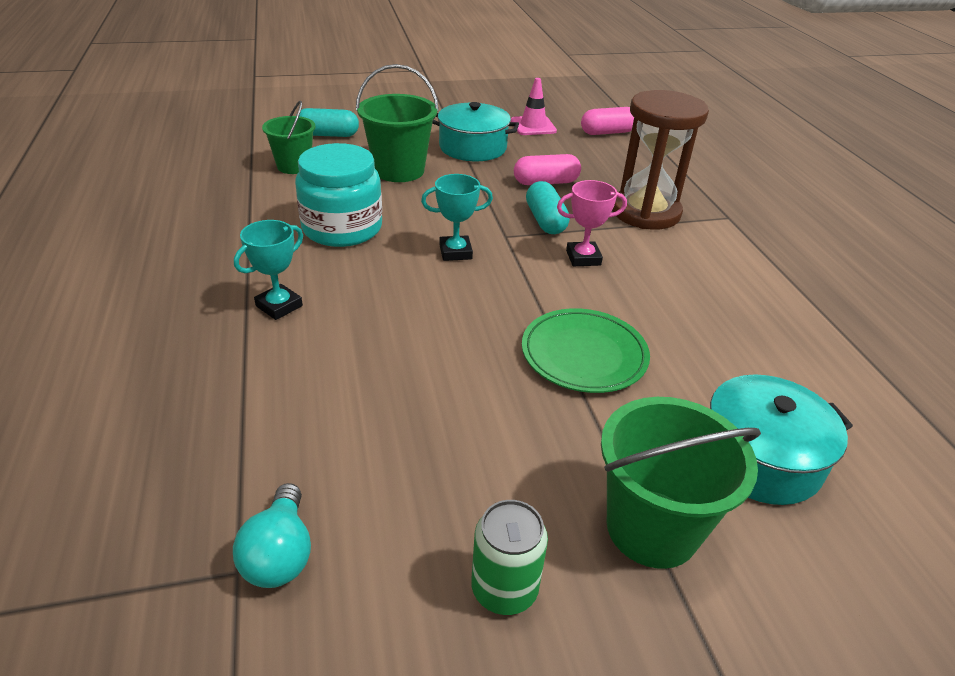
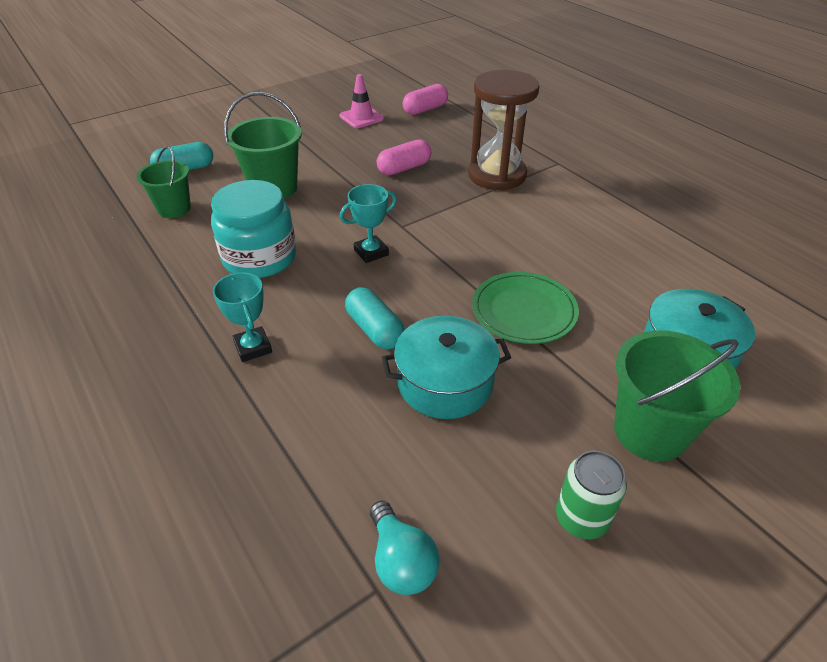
camera: 20 degrees left, 5 degrees up
turquoise trophy [234,220,303,320] -> turquoise trophy turned 45 degrees counterclockwise [213,273,272,362]
turquoise pot [432,102,519,161] -> turquoise pot moved to [382,316,511,419]
turquoise capsule [526,181,570,234] -> turquoise capsule moved to [345,287,405,349]
pink trophy [557,180,627,266] -> none

